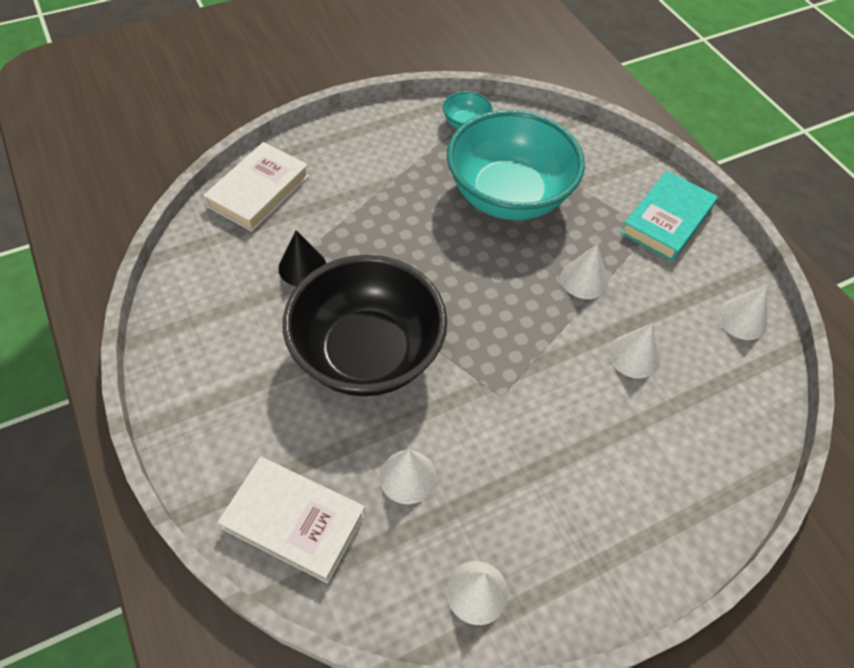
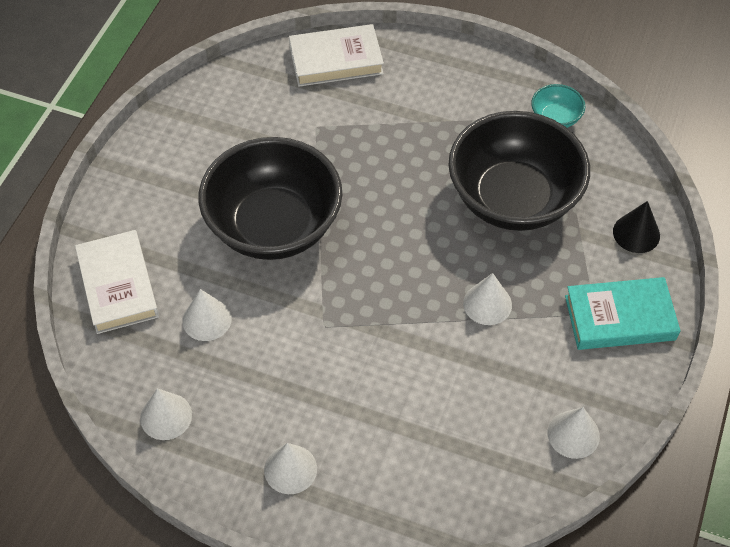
camera: 50 degrees right, 0 degrees up
black cone [278,230,326,286] -> black cone moved to [613,201,660,253]
turquoise bowl [447,110,585,220] -> black bowl [448,111,590,231]
white cone [609,323,660,378] -> white cone moved to [264,443,317,494]

